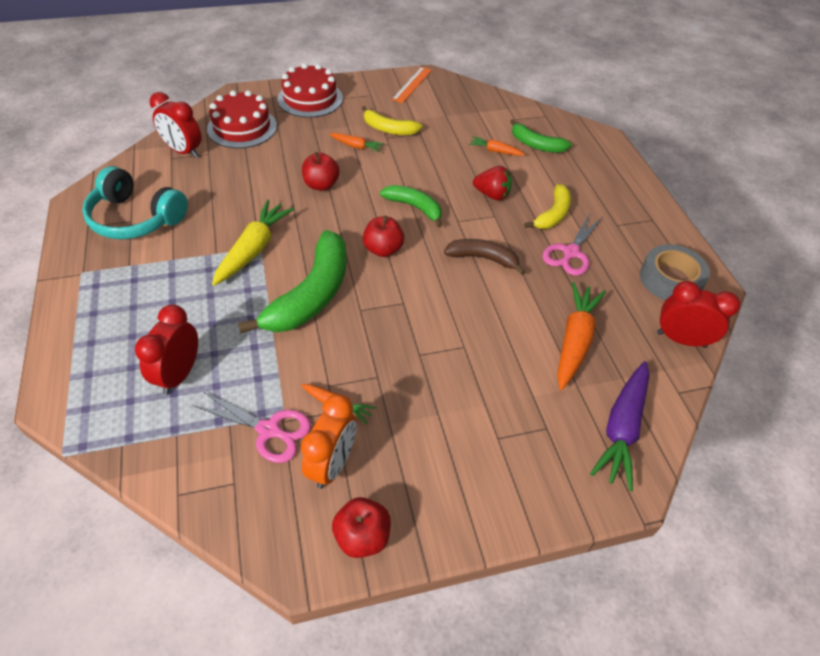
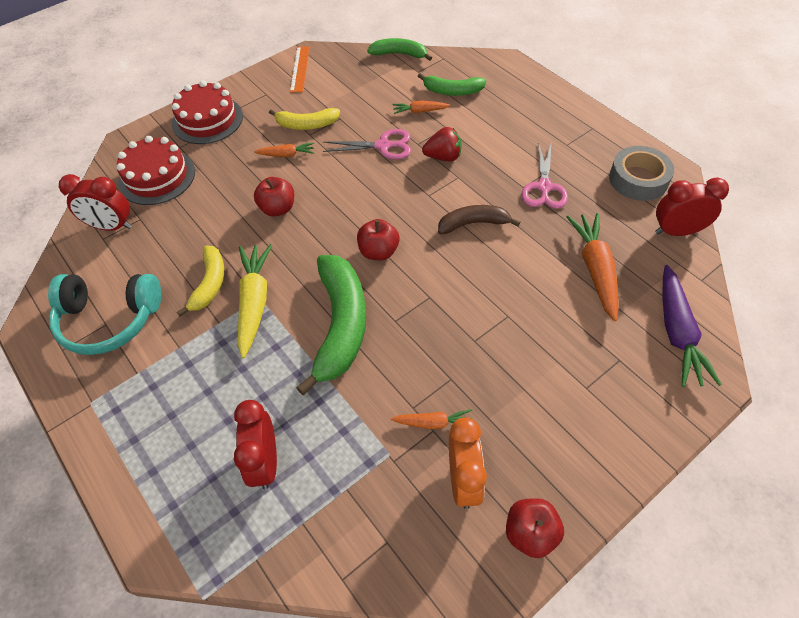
camera: 20 degrees left, 5 degrees up
pink scissors [193,392,311,463] -> pink scissors moved to [323,129,411,160]
green banana [380,185,442,228] -> green banana moved to [367,38,432,61]
yellow banana [524,184,571,229] -> yellow banana moved to [177,246,224,316]

